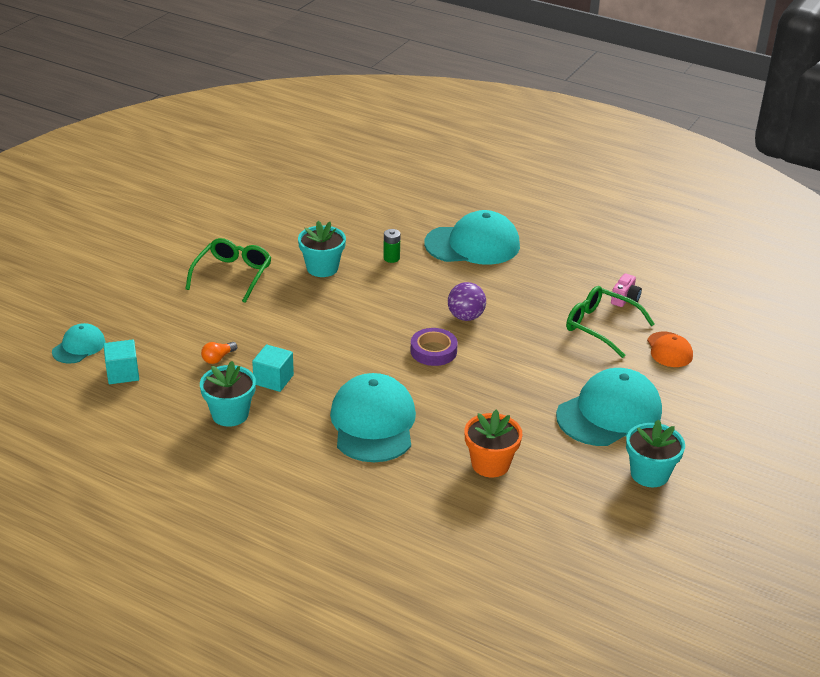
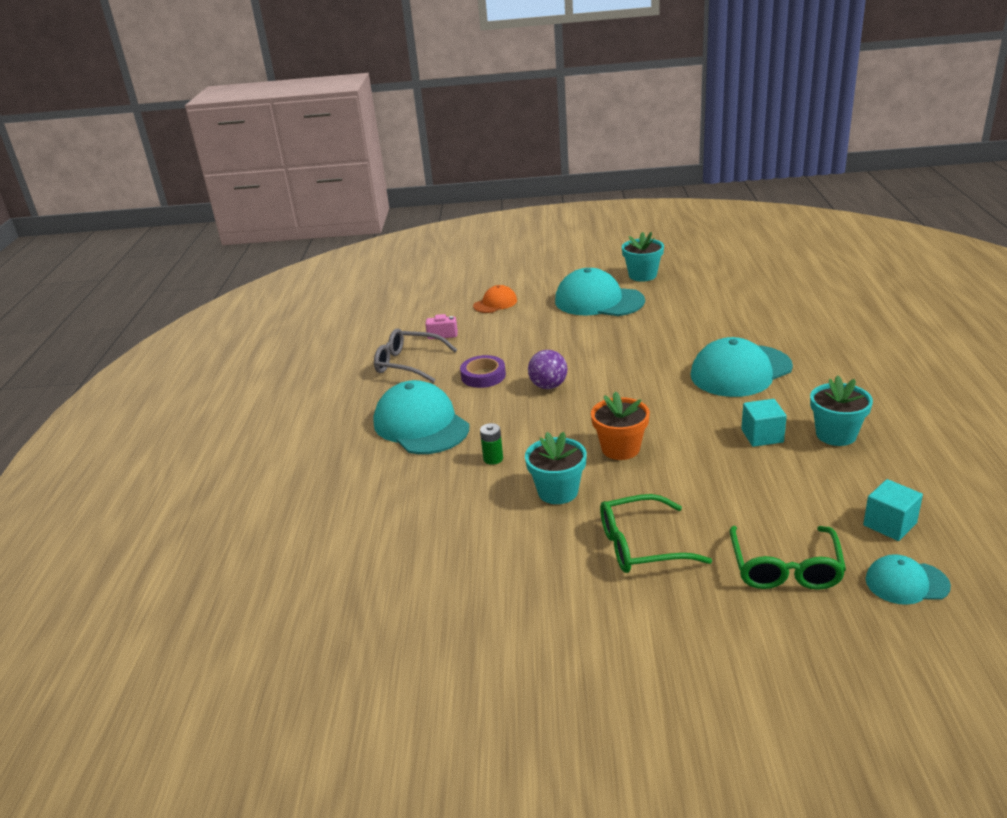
camera: 115 degrees left, 5 degrees down
orange light bulb [201,342,237,364] -> none
purple tape [411,328,458,366] -> purple tape moved to [460,355,506,388]
orange flower pot [464,410,522,477] -> orange flower pot moved to [591,391,650,460]
green glasses [566,286,655,358] -> green glasses moved to [730,526,846,590]
none -> grey glasses [374,329,457,383]

